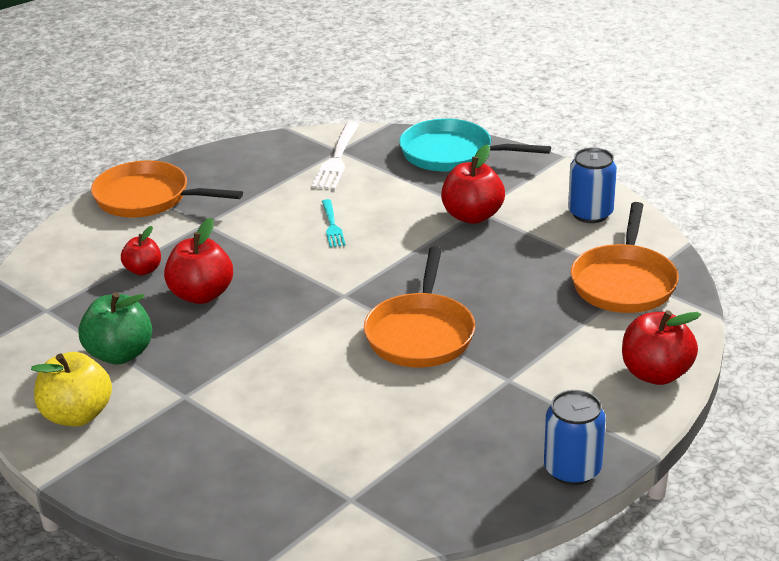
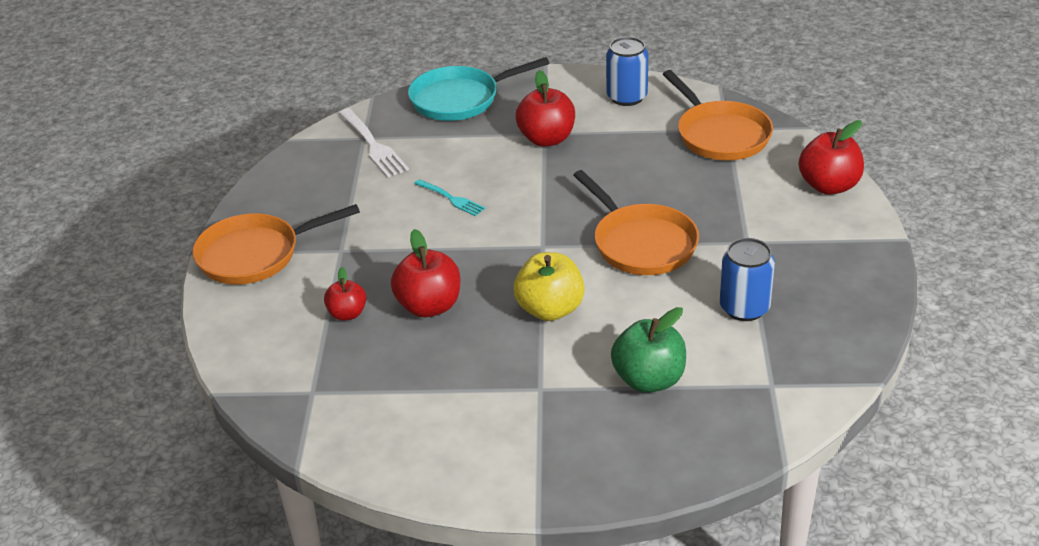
camera: 40 degrees left, 5 degrees up
yellow apple [31,352,112,426] -> yellow apple moved to [513,252,585,321]
green apple [78,292,152,365] -> green apple moved to [611,307,686,393]
blue can [544,390,606,485] -> blue can moved to [720,238,775,321]

